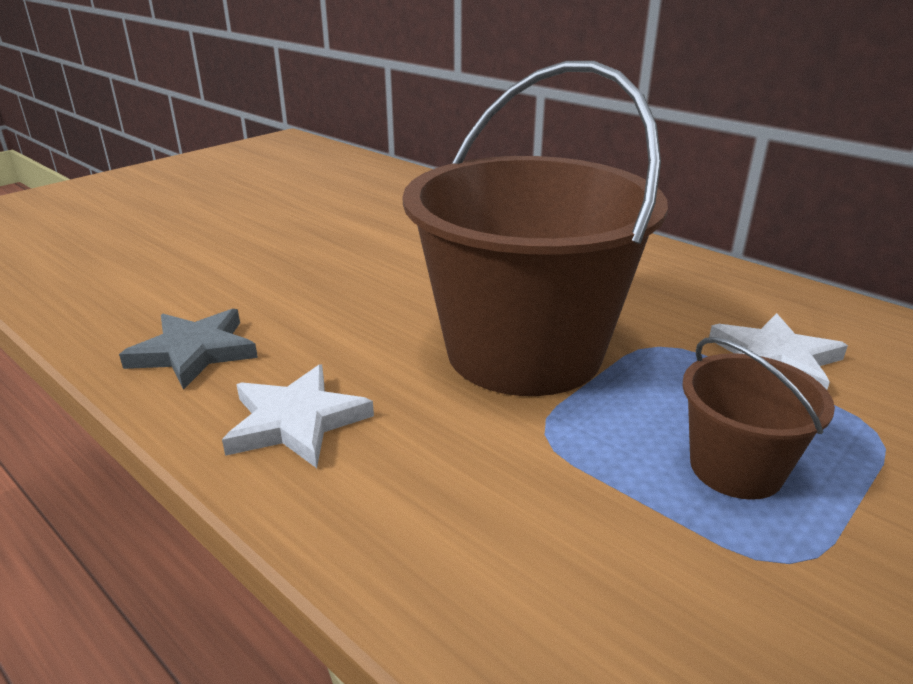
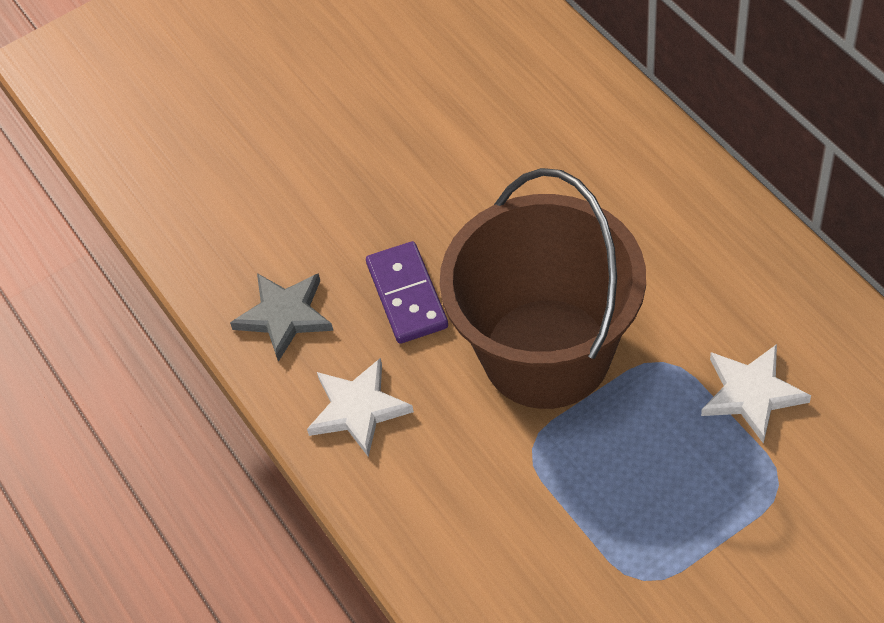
camera: 20 degrees right, 25 degrees up
brown bucket [682,337,835,500] -> none
none -> purple domino [366,241,448,344]

